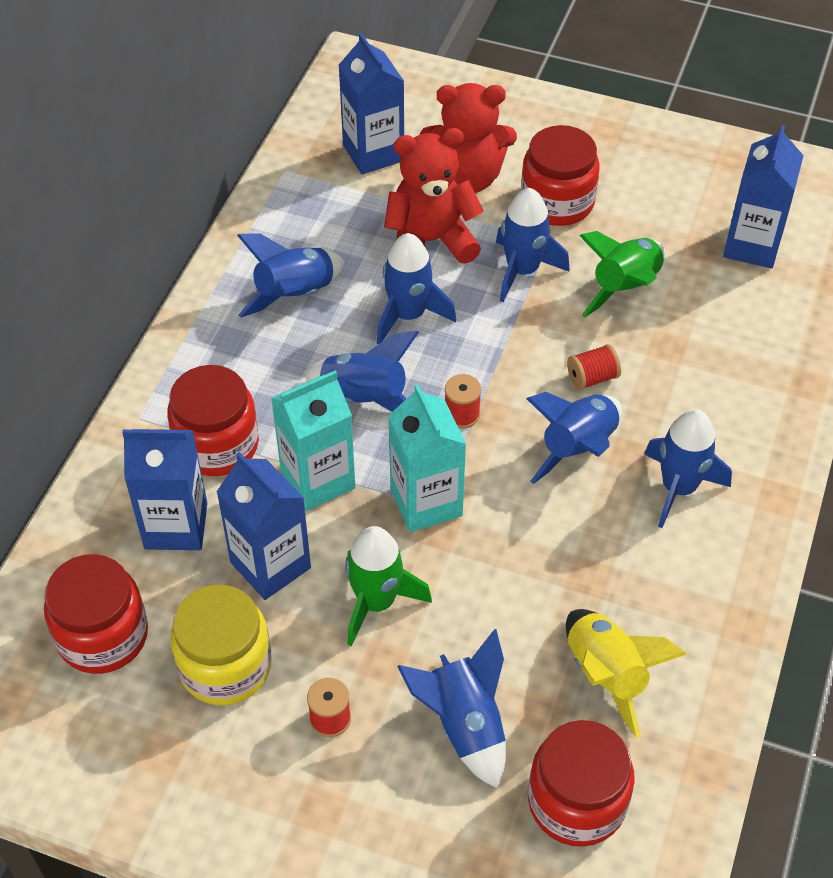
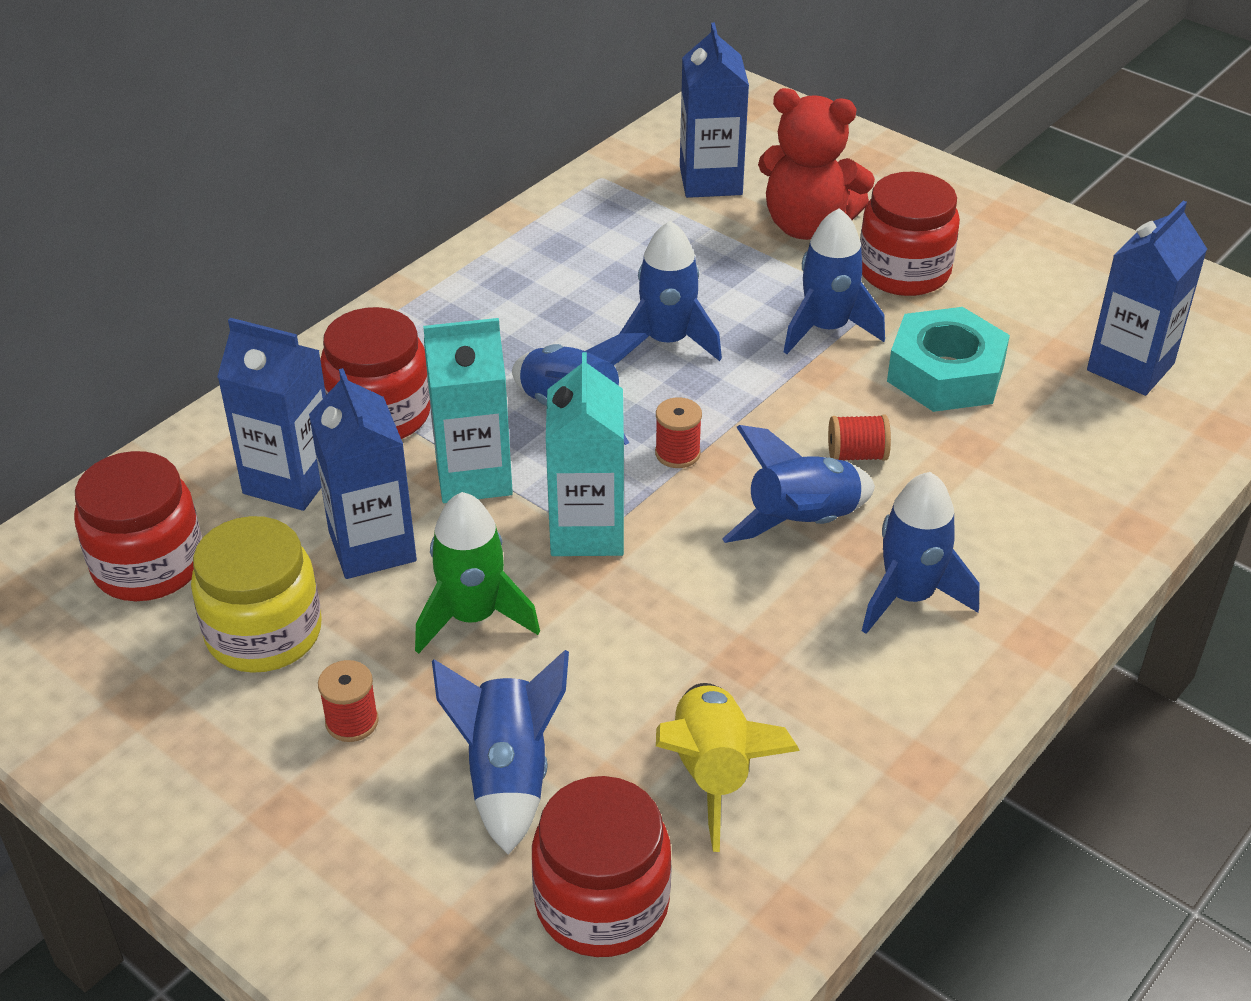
camera: 20 degrees right, 10 degrees down
blue rocket [237,233,345,318] -> none
red teddy bear [384,128,484,264] -> none
green rocket [579,231,666,317] -> turquoise nut [887,307,1010,412]

